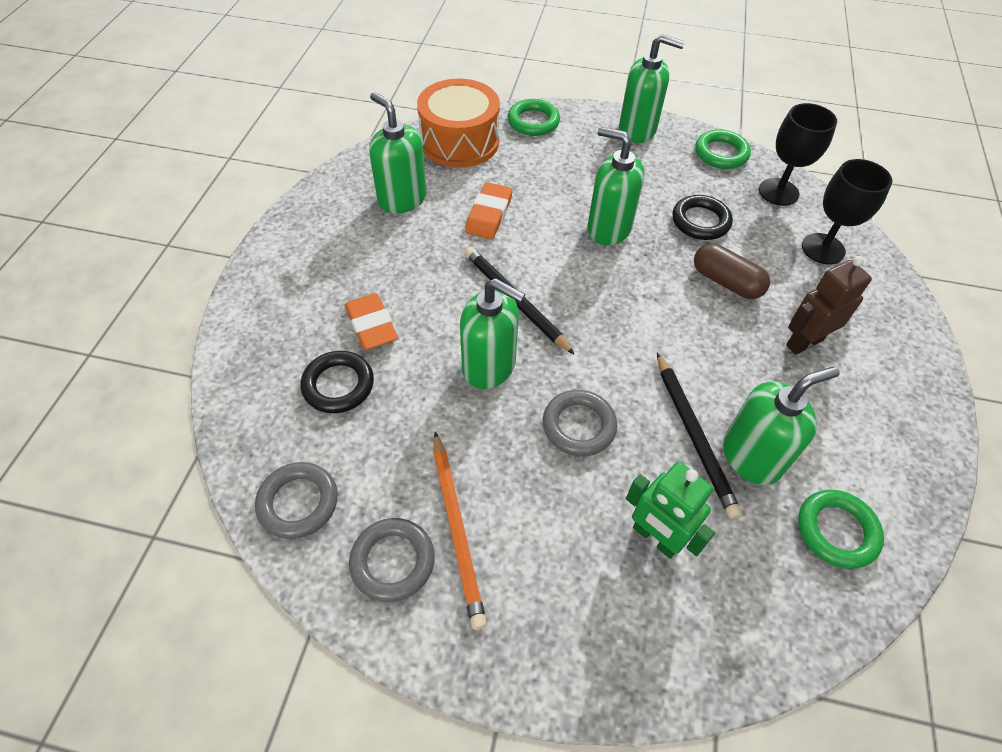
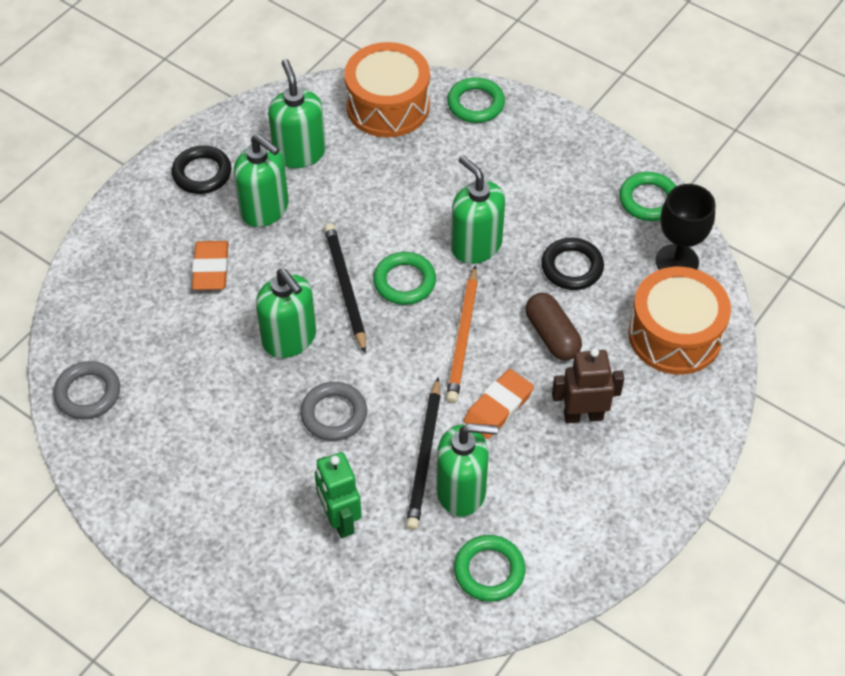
camera: 25 degrees right, 0 degrees up
black ring [300,351,374,413] -> black ring moved to [172,146,232,194]
grey ring [349,518,435,602] -> none
orange pencil [434,432,487,630] -> orange pencil moved to [446,265,478,403]
orange eraser [465,182,513,239] -> orange eraser moved to [464,369,534,439]
green soap dispenser [619,34,685,143] -> green soap dispenser moved to [234,134,288,227]
black goblet [802,159,892,265] -> orange drum [628,267,731,374]
none -> green ring [373,252,436,305]

